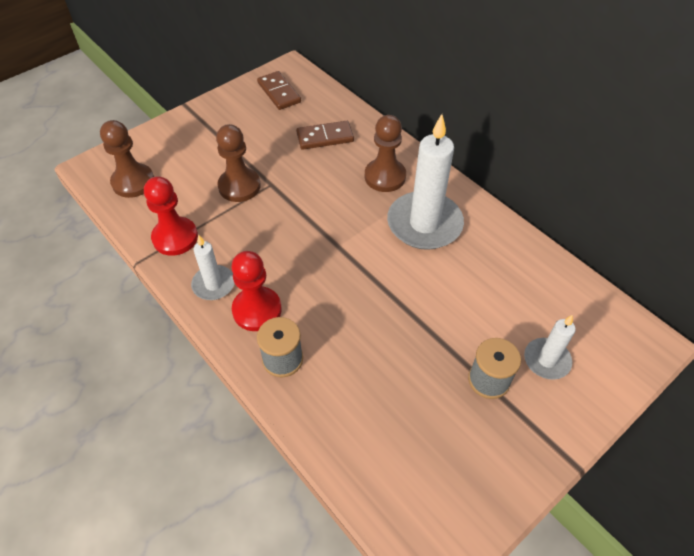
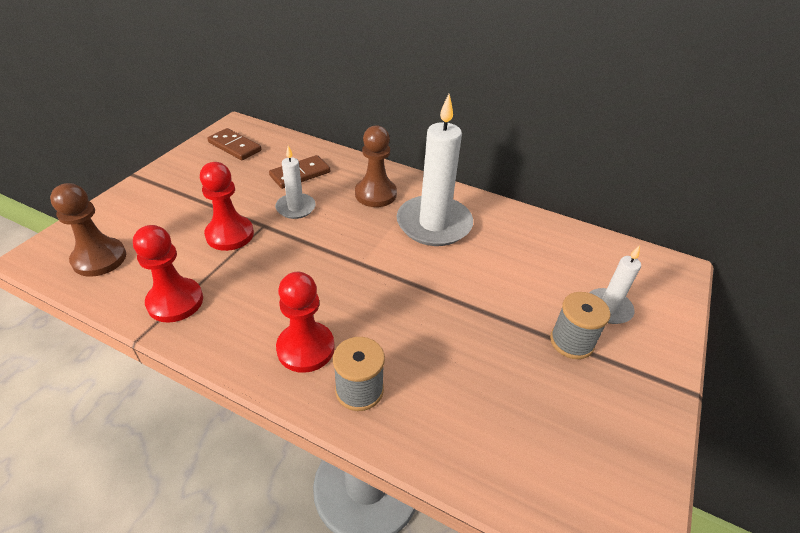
camera: 25 degrees left, 10 degrees down
white candle [191,234,234,300] -> white candle moved to [275,146,316,219]
brown pawn [216,124,261,202] -> red pawn [200,162,254,251]

